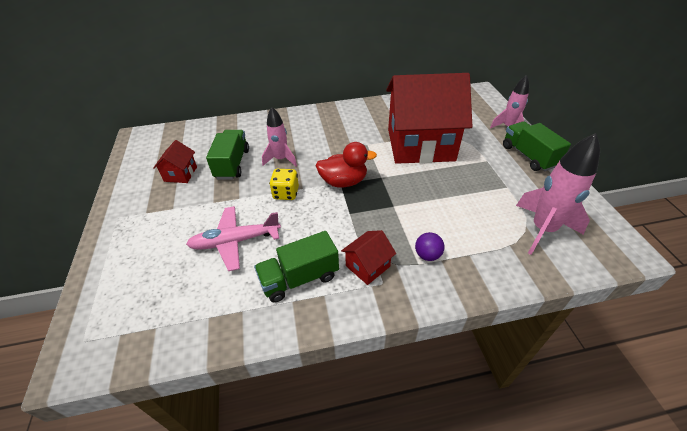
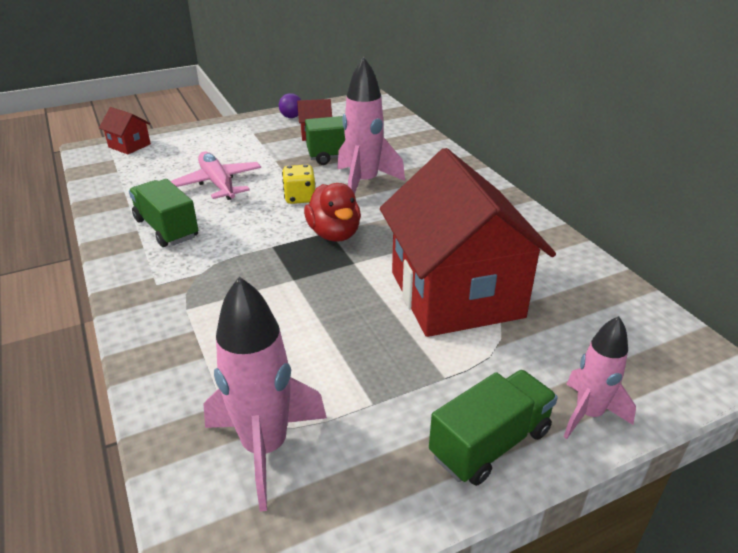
camera: 75 degrees right, 10 degrees down
pink rocket [262,107,297,166] -> pink rocket [337,57,405,194], size x1.58
red house [341,230,396,285] -> red house moved to [99,107,151,154]
purple ball [415,232,445,261] -> purple ball moved to [279,93,301,118]

